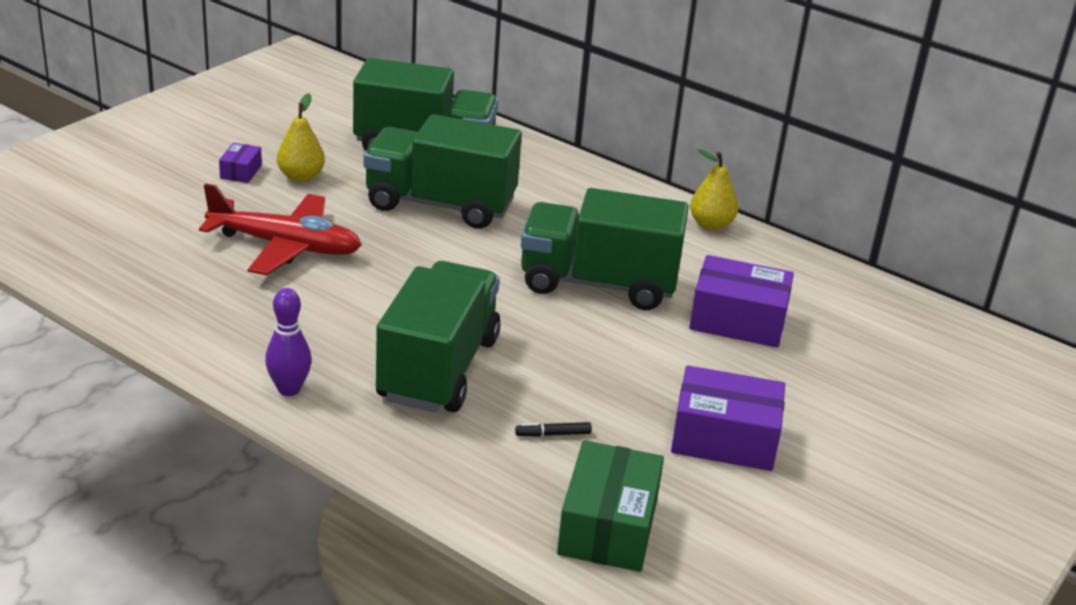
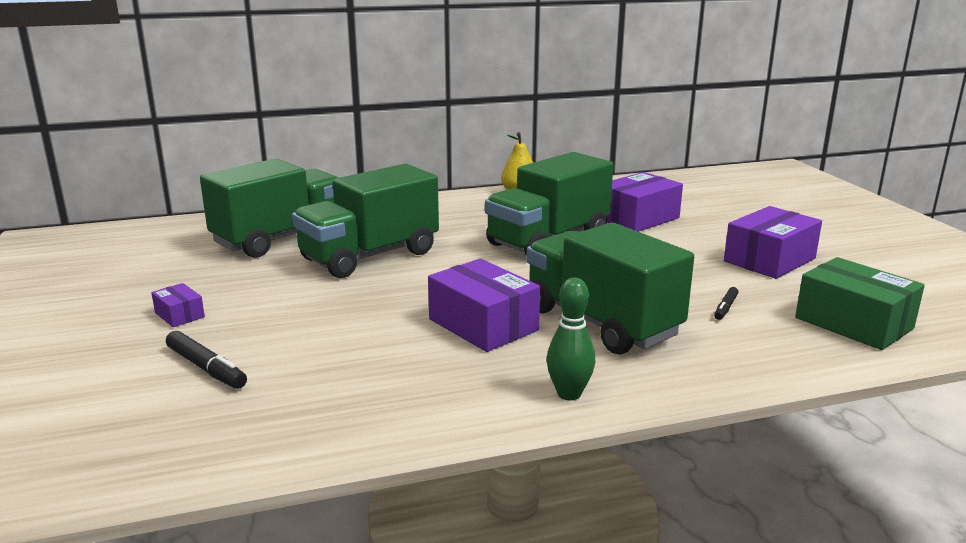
camera: 50 degrees left, 10 degrees down
red plane [199,183,362,276] -> none
purple bowling pin [265,288,312,396] -> green bowling pin [546,278,595,401]
yellow pear [277,93,325,182] -> none
none -> black marker [166,331,247,389]
none -> purple box [428,259,540,352]

